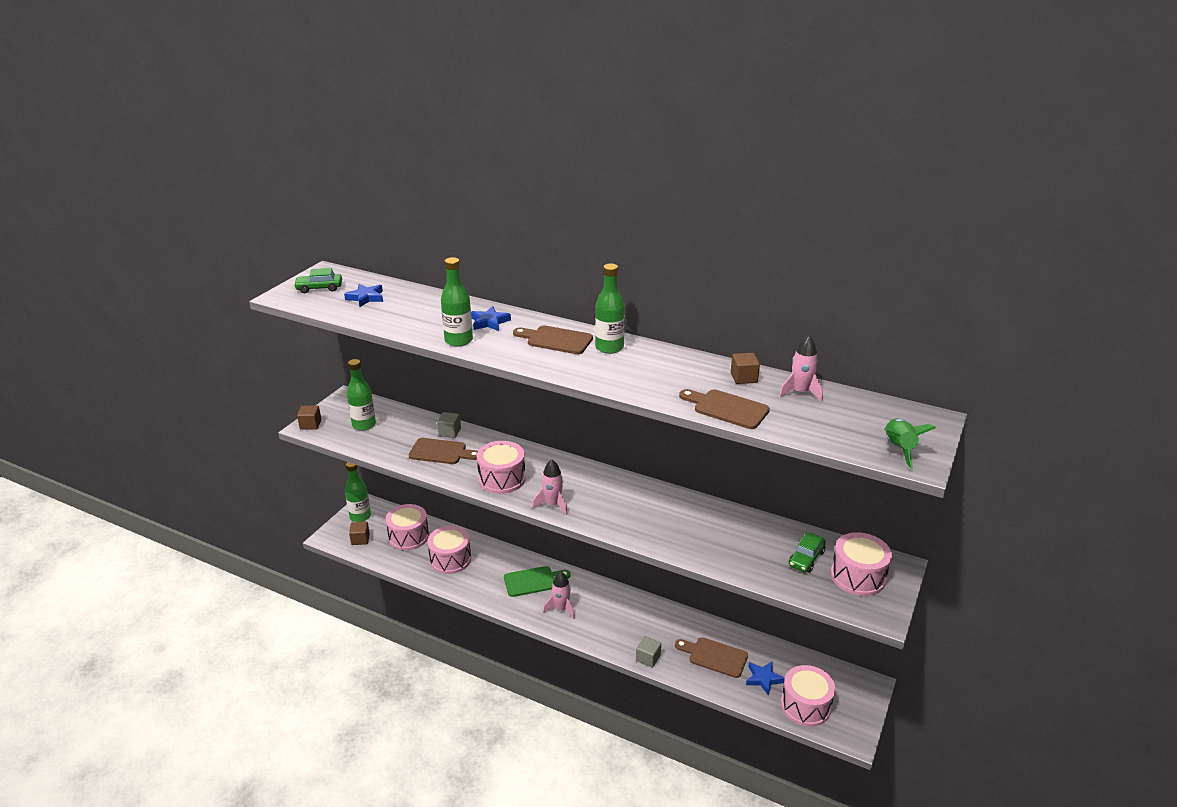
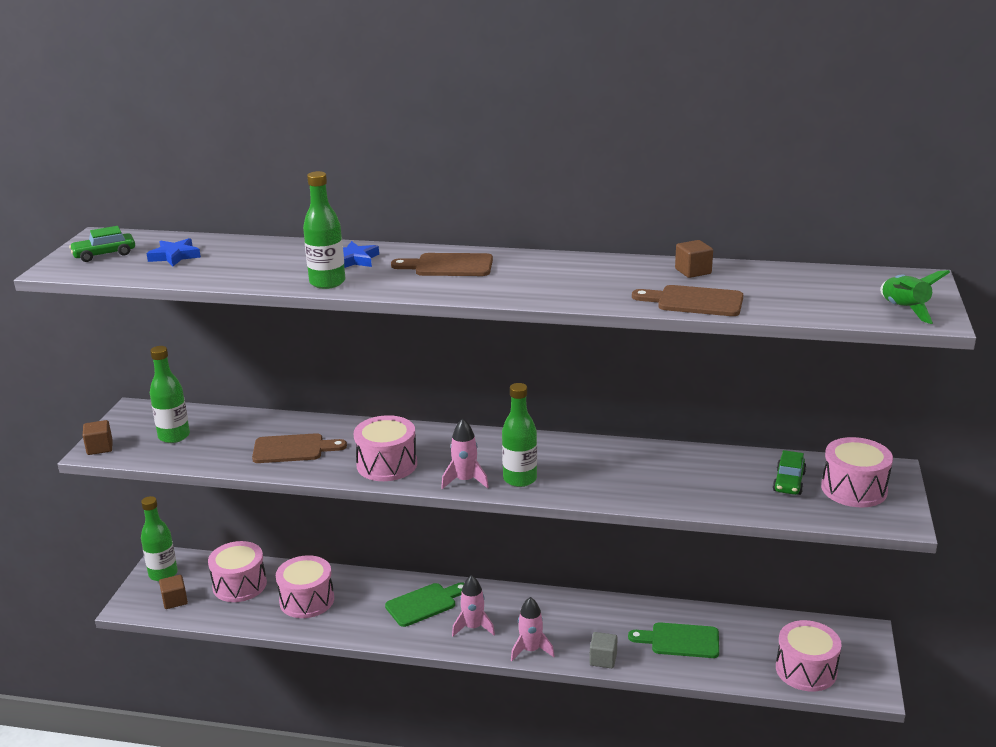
camera: 15 degrees left, 5 degrees down
grey cube [437,412,461,438] -> none
green bottle [595,264,625,354] -> green bottle moved to [502,383,537,487]
brown cutting board [675,637,748,678] -> green cutting board [628,622,719,658]
blue star [746,661,785,696] -> none
pink rocket [779,335,823,401] -> pink rocket moved to [511,597,554,661]

